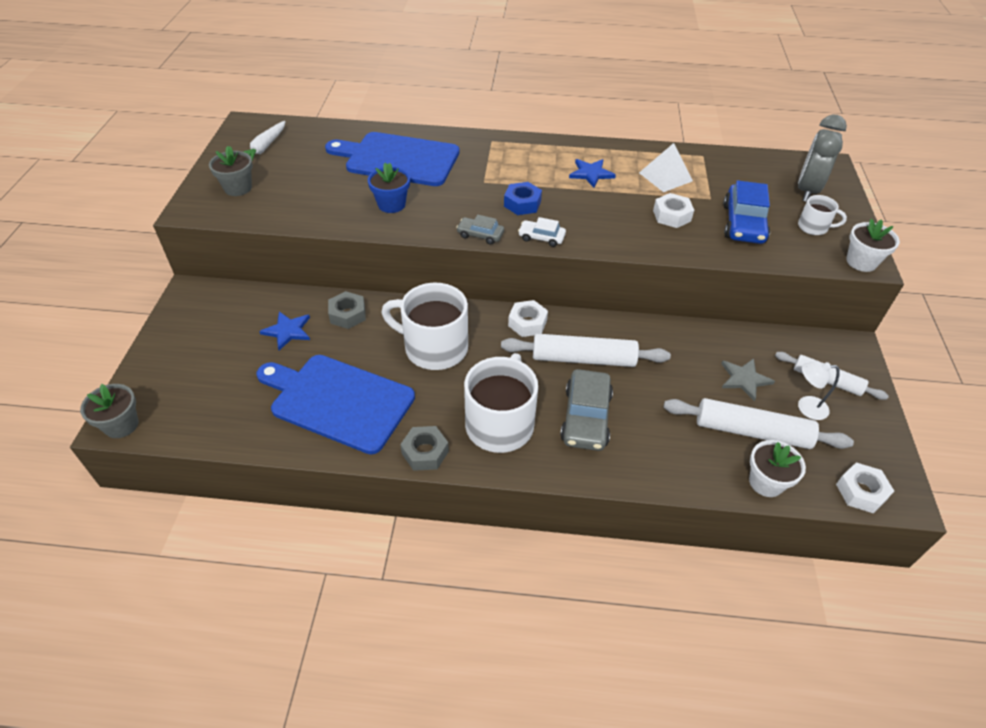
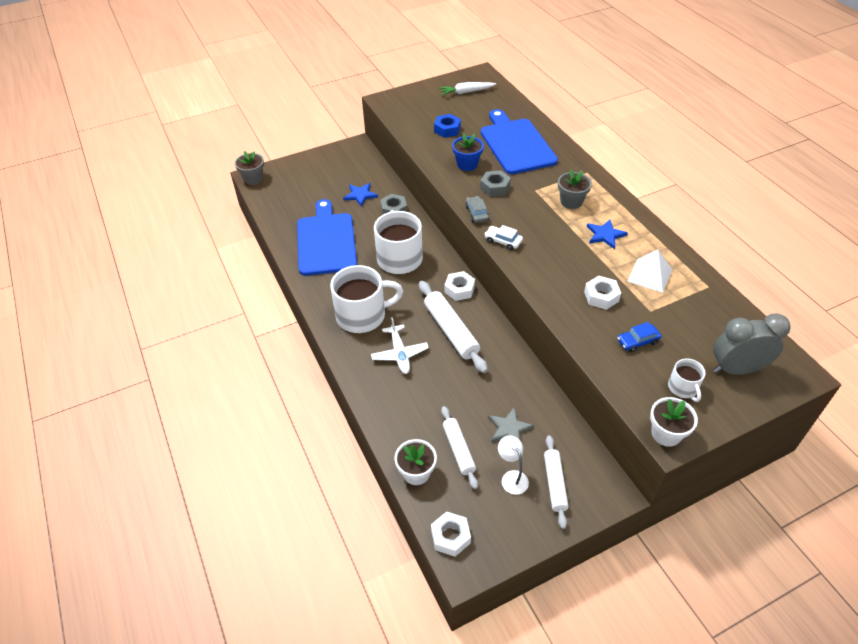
camera: 60 degrees right, 0 degrees up
grey flower pot [209,146,253,196] -> grey flower pot moved to [558,170,592,209]
grey nut [400,426,449,471] -> grey nut moved to [480,170,511,197]
blue nut [504,182,542,215] -> blue nut moved to [434,114,461,138]
white car [518,217,566,247] -> white car turned 45 degrees counterclockwise [484,225,523,250]
grey car [560,369,613,451] -> white plane [371,317,429,374]
white rolling pin [663,398,854,449] -> white rolling pin [441,406,478,489], size x0.64
blue car [723,180,770,244] -> blue car [617,322,661,352], size x0.54

